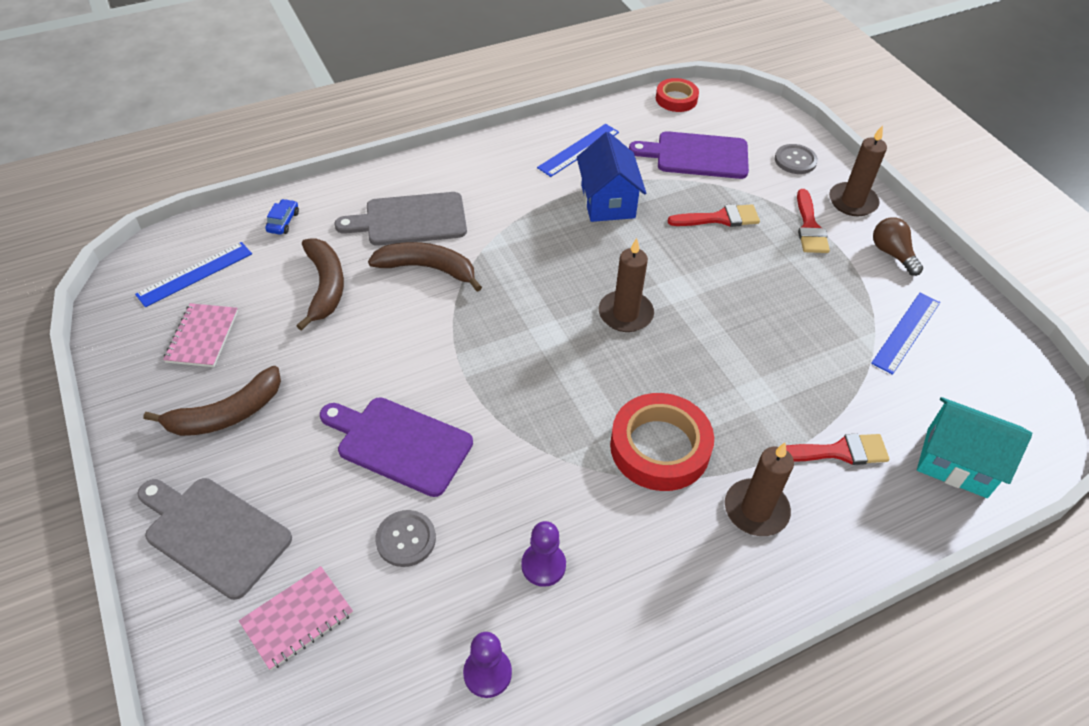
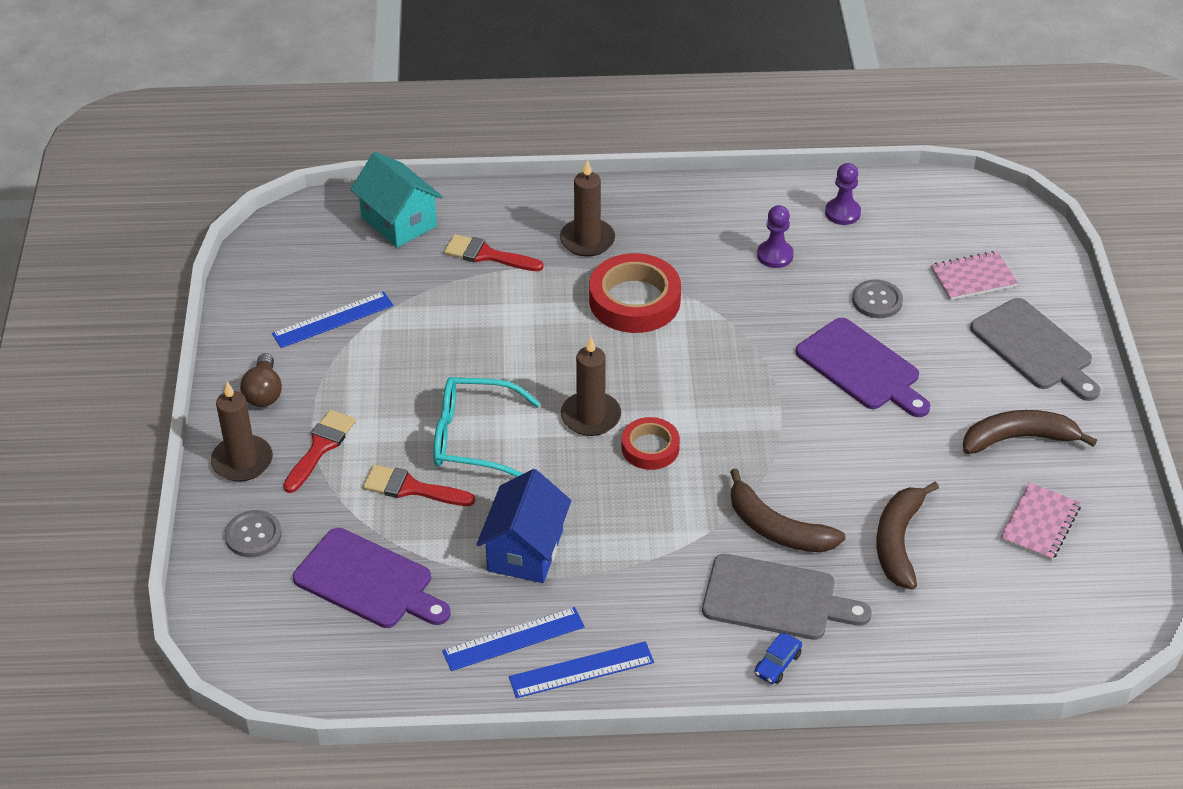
camera: 155 degrees left, 5 degrees down
blue ruler [135,242,252,307] -> blue ruler moved to [509,641,654,698]
blue car [265,199,299,235] -> blue car moved to [755,633,802,684]
red tape [656,78,699,112] -> red tape moved to [622,417,680,470]
none -> turquoise glasses [433,377,541,477]

